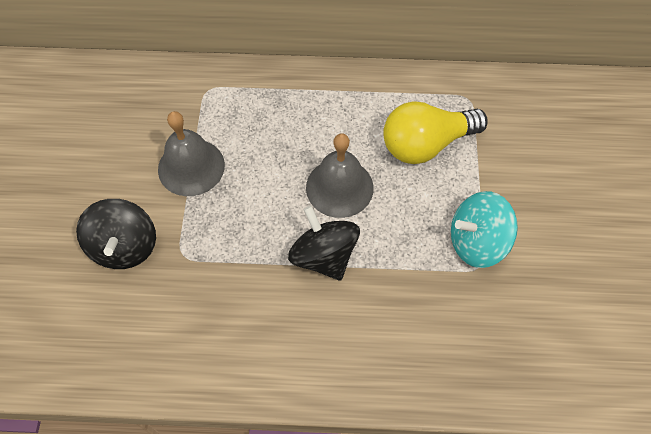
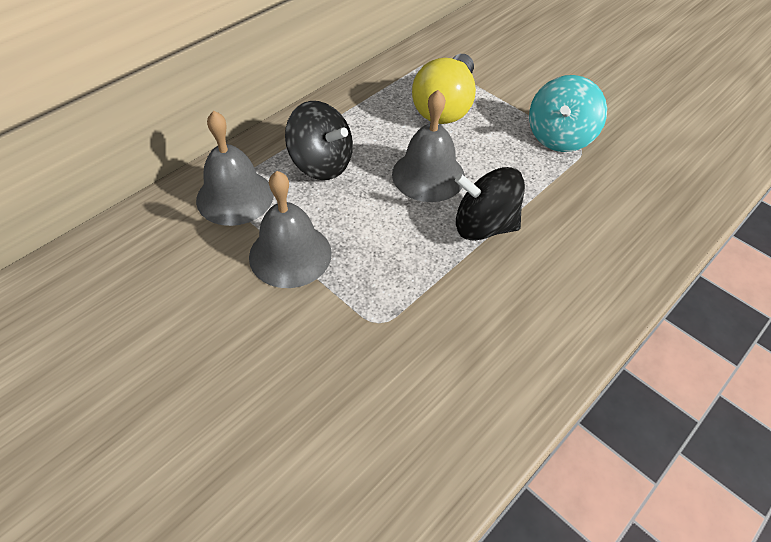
camera: 50 degrees left, 10 degrees down
black spinning top [76,199,156,269] -> black spinning top moved to [285,101,353,180]
none -> grey bell [196,111,274,226]

